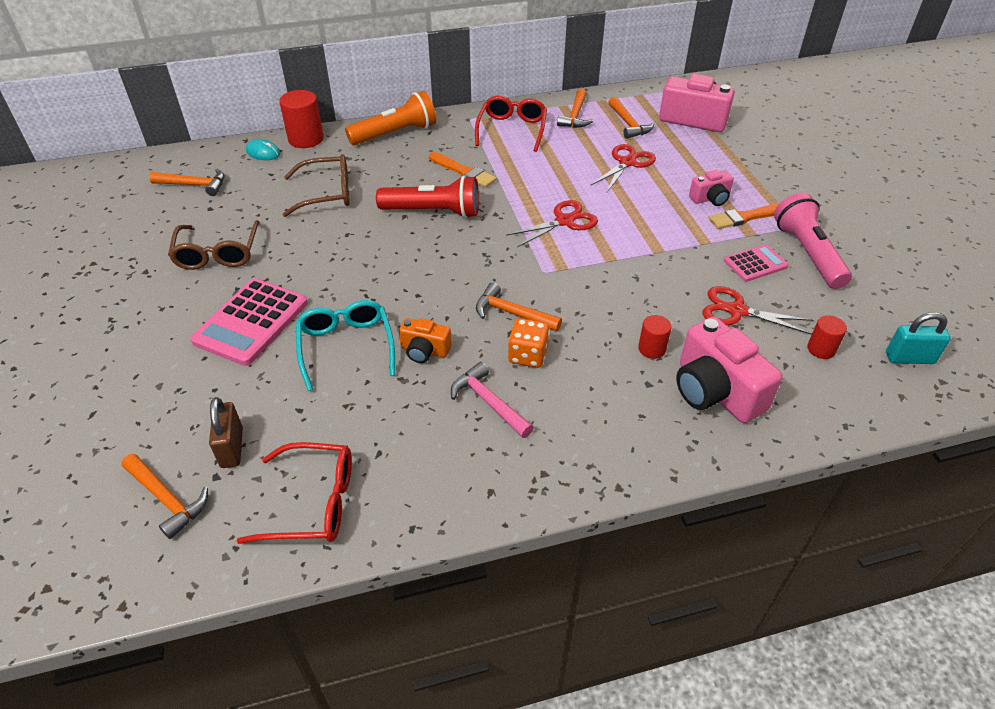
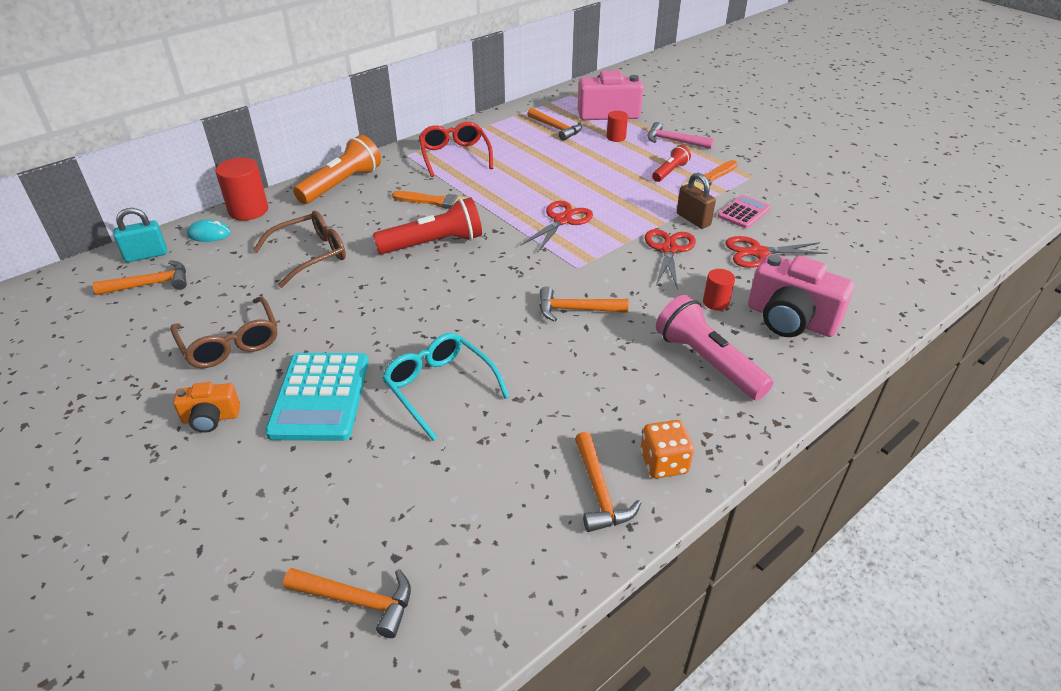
camera: 25 degrees left, 5 degrees down
pink calculator [190,278,308,366] -> turquoise calculator [265,353,369,441]
brown padlock [209,397,243,468] -> brown padlock moved to [677,173,716,229]
red glasses [237,442,352,544] -> none
orange camera [399,318,452,363] -> orange camera moved to [173,382,240,433]
pink hammer [451,362,534,438] -> pink hammer moved to [647,122,714,149]
orange dice [508,318,549,368] -> orange dice moved to [640,420,694,478]
orange hammer [557,88,593,128] -> orange hammer moved to [575,432,641,532]
red scissors [591,144,656,192] -> red scissors moved to [645,229,696,290]
pink camera [689,170,734,206] -> red flashlight [652,145,691,182]
pink flashlight [774,193,852,289] -> pink flashlight moved to [656,295,773,400]
red cylinder [807,315,847,359] -> red cylinder moved to [607,111,628,142]
turquoise padlock [886,312,951,364] -> turquoise padlock moved to [114,208,167,262]

